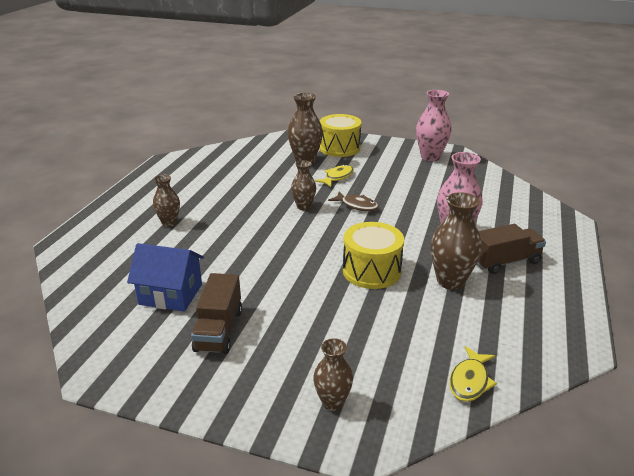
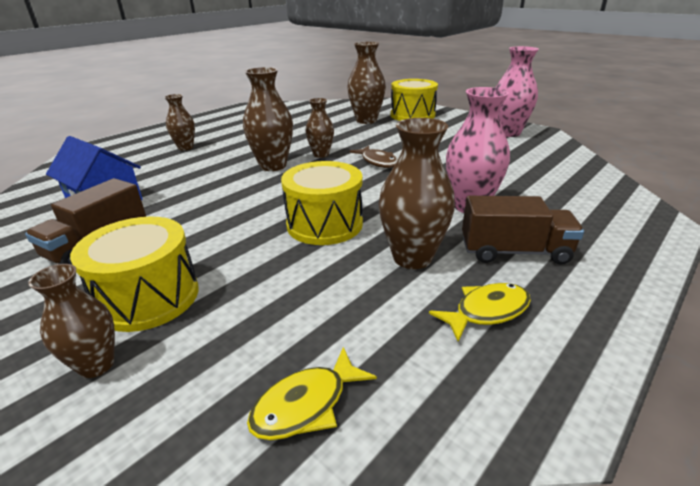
camera: 25 degrees right, 0 degrees up
yellow fish [315,164,354,187] -> yellow fish moved to [429,283,531,342]
none -> yellow drum [70,216,199,332]
none -> brown vase [243,67,293,171]

